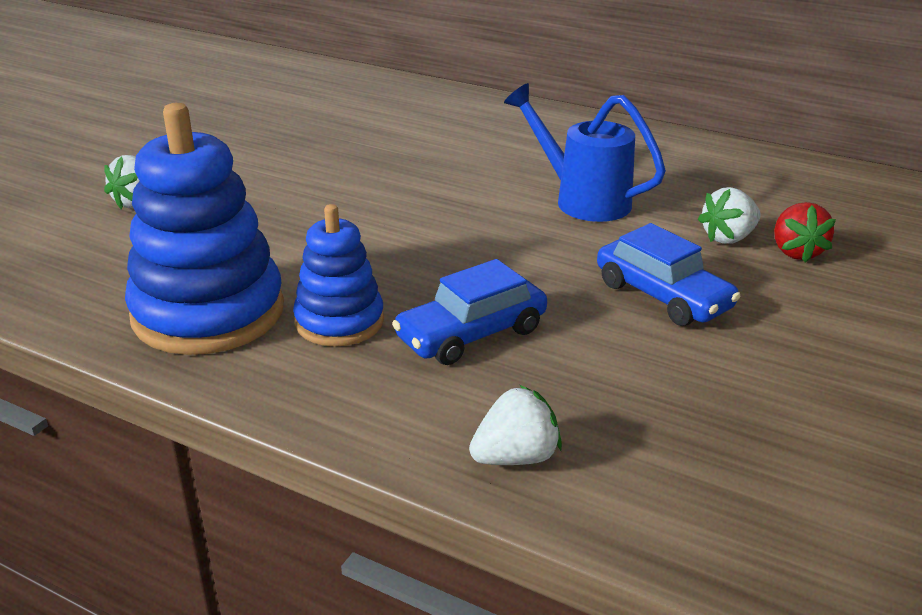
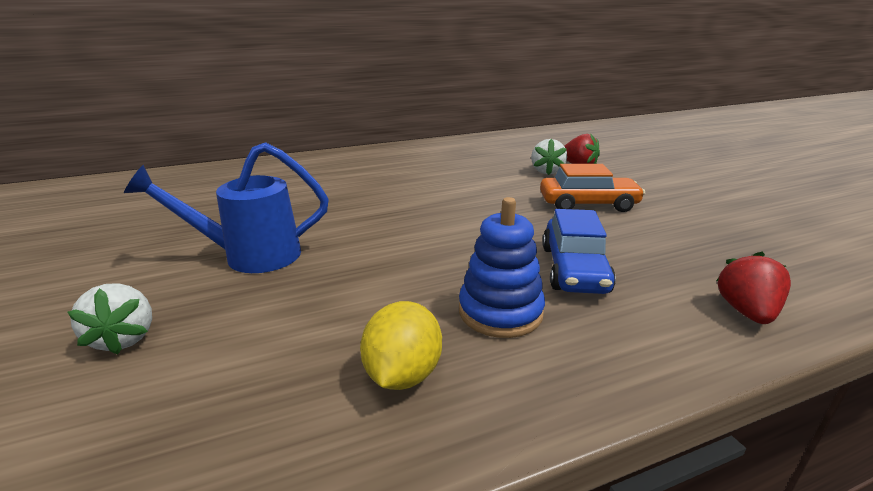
camera: 50 degrees left, 5 degrees down
blue stacking toy [125,103,284,355] -> yellow lemon [360,301,442,390]
white strawberry [469,385,562,465] -> red strawberry [716,252,791,324]
blue watering can [504,83,666,222] -> blue watering can moved to [124,142,329,273]
blue car [597,223,741,326] -> orange car [540,164,645,212]

